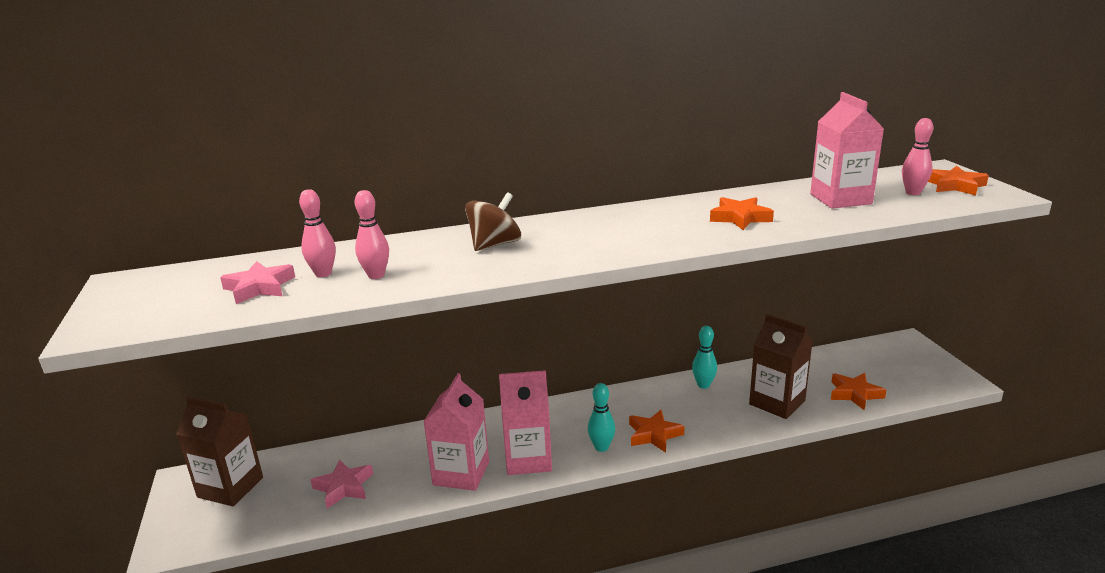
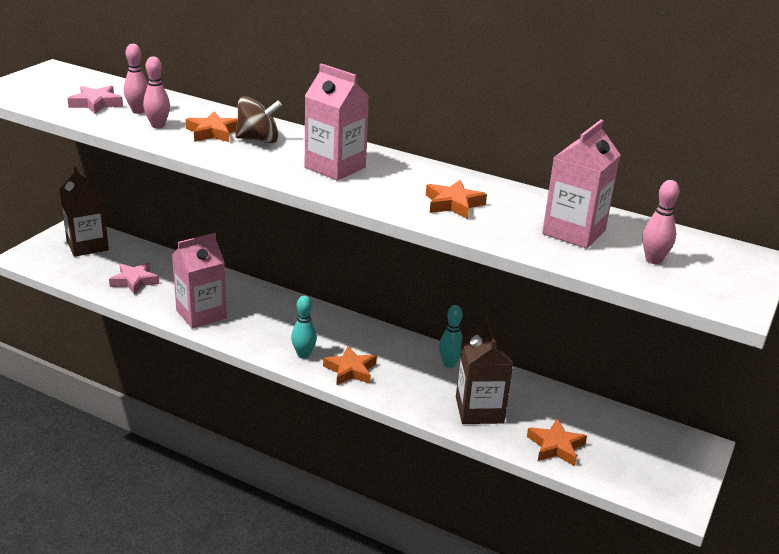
camera: 40 degrees right, 5 degrees up
pink carton [499,370,552,475] -> pink carton moved to [305,63,369,181]
orange star [928,166,989,196] -> orange star moved to [186,112,237,142]

